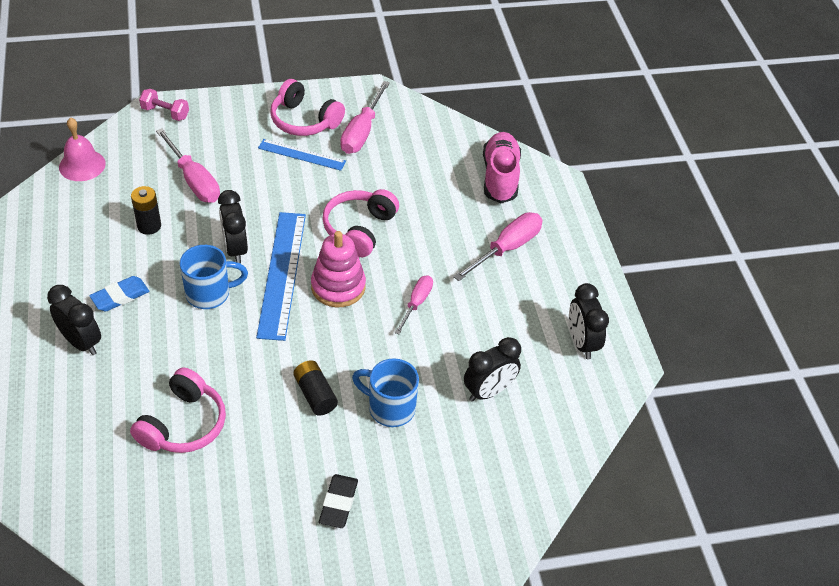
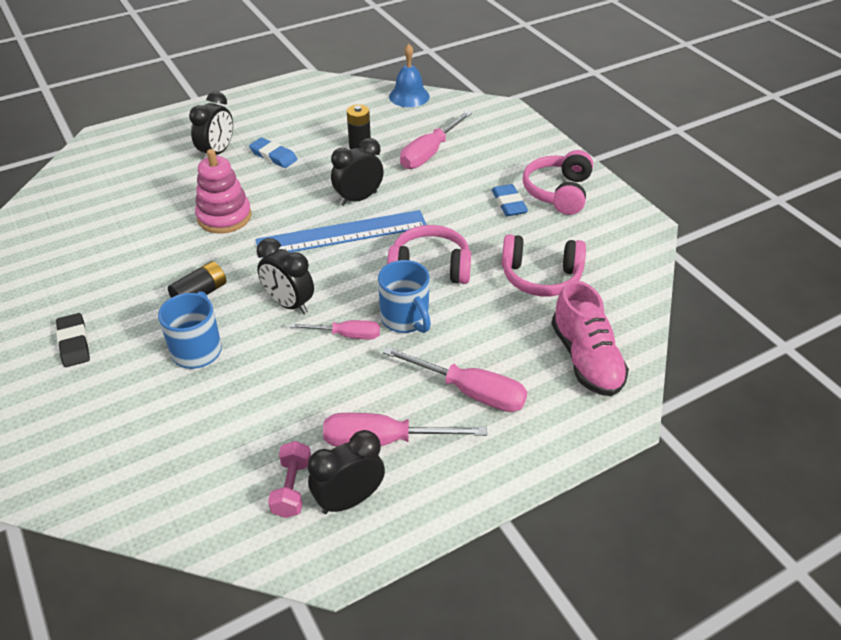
camera: 75 degrees right, 5 degrees down
pink bell [59,117,106,181] -> blue bell [389,44,430,107]
pink headphones [130,367,226,453] -> pink headphones moved to [502,234,586,296]
pink dumbbell [139,89,189,121] -> pink dumbbell moved to [268,441,311,518]
blue mug [180,245,248,309] -> blue mug moved to [378,260,431,333]
blue ruler [258,139,346,171] -> blue eraser [492,184,528,216]
pink stacking toy [311,231,366,307] -> pink stacking toy moved to [195,149,251,234]
black eraser [319,474,358,528] -> black eraser turned 75 degrees clockwise [56,313,90,367]
pink screwdriver [340,81,390,154] -> pink screwdriver moved to [323,413,487,447]
black clock [464,337,521,402] -> black clock moved to [257,238,314,314]
pink shoe [483,132,521,203] -> pink shoe turned 90 degrees clockwise [552,280,629,396]

